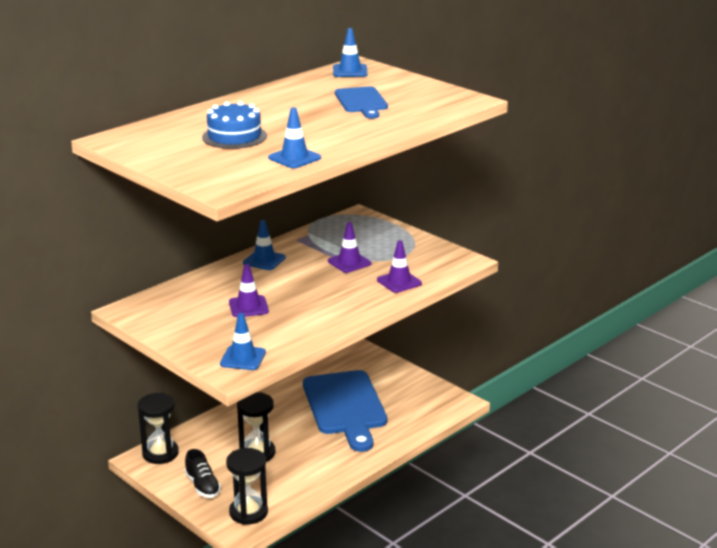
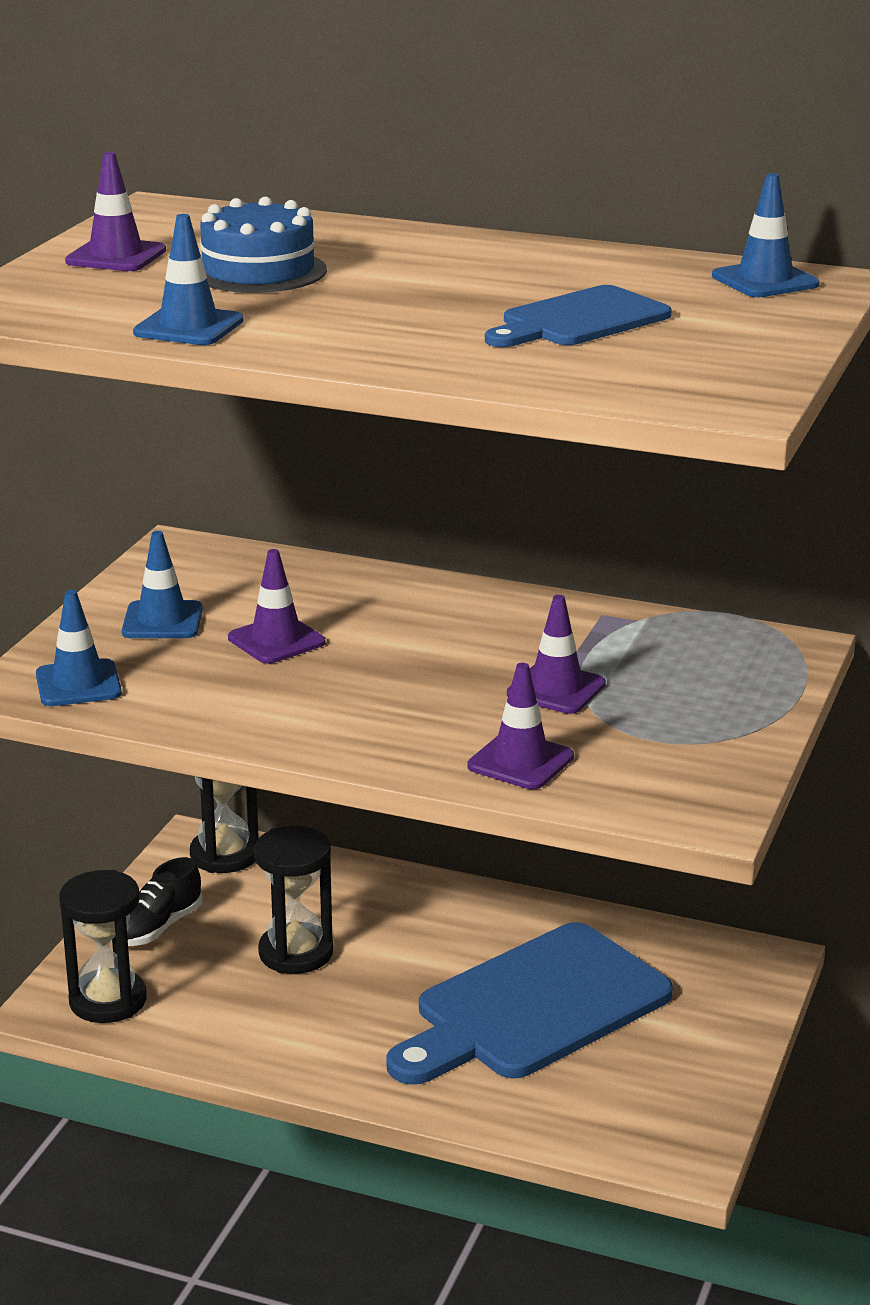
camera: 65 degrees right, 0 degrees up
blue traffic cone [243,220,286,270] -> blue traffic cone moved to [122,531,203,638]
none -> purple traffic cone [65,152,166,271]

